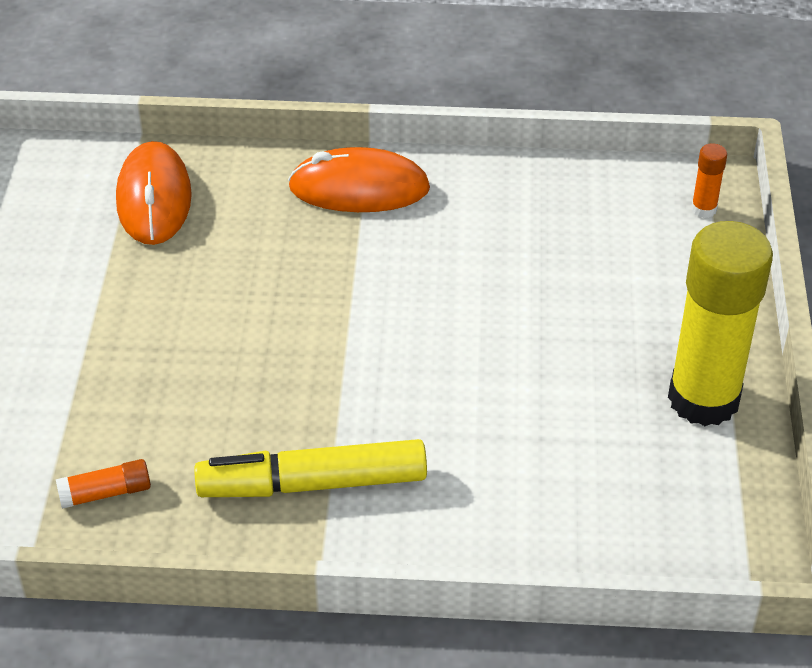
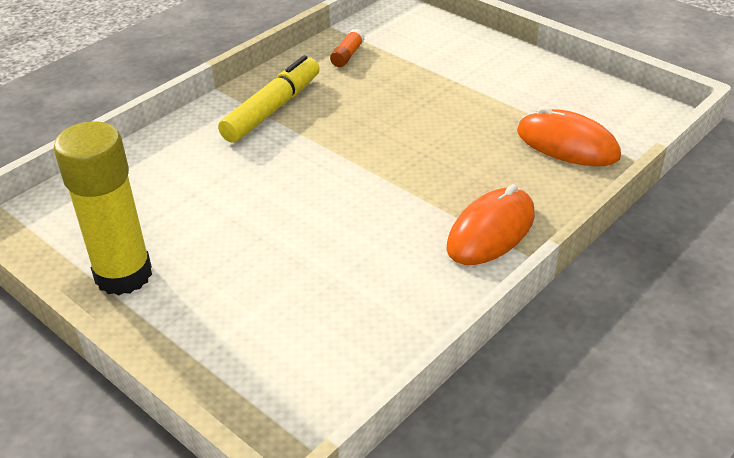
camera: 130 degrees right, 5 degrees down
orange glue stick [691,143,727,218] -> none

